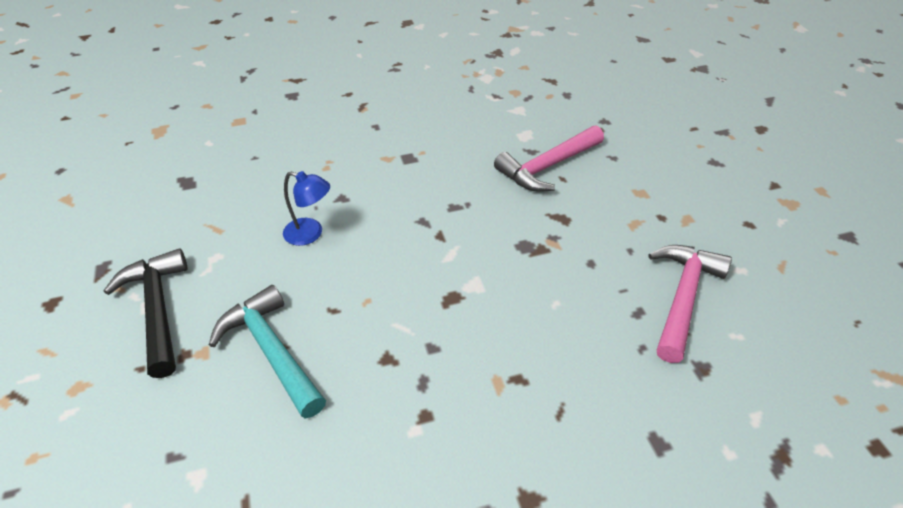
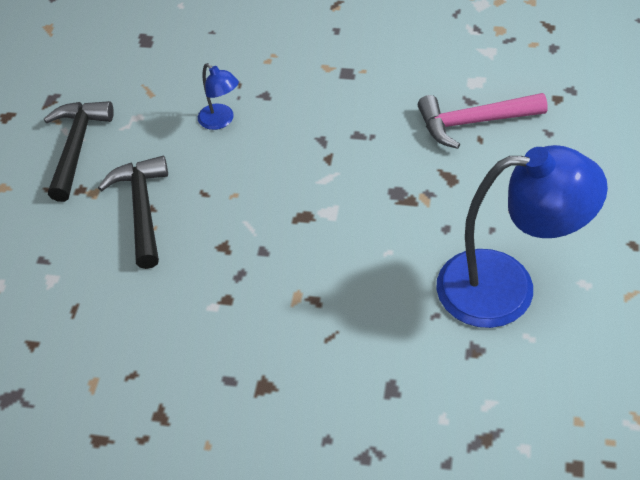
camera: 30 degrees right, 5 degrees up
turquoise hammer [209,285,326,418] -> black hammer [98,156,168,269]
pink hammer [648,245,732,363] -> blue lamp [436,145,608,328]

